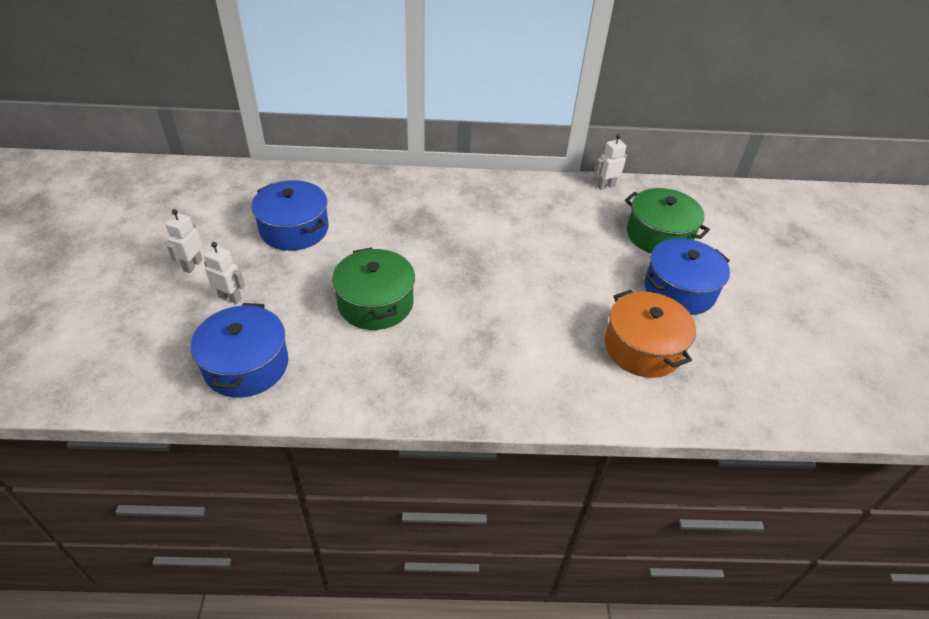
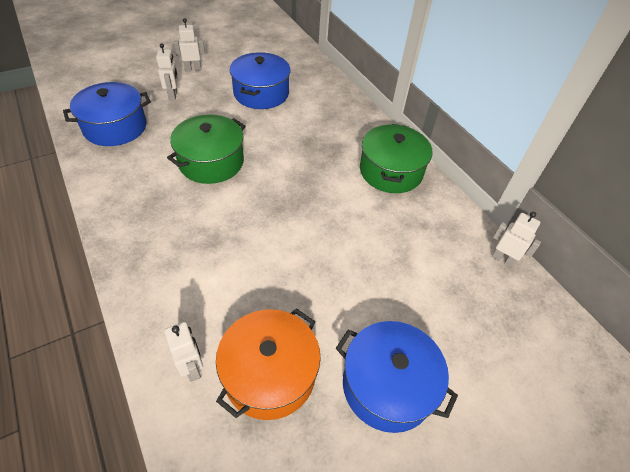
camera: 60 degrees right, 5 degrees up
green pot [625,188,710,254] -> green pot moved to [360,124,433,193]
none -> white robot [164,322,203,382]

